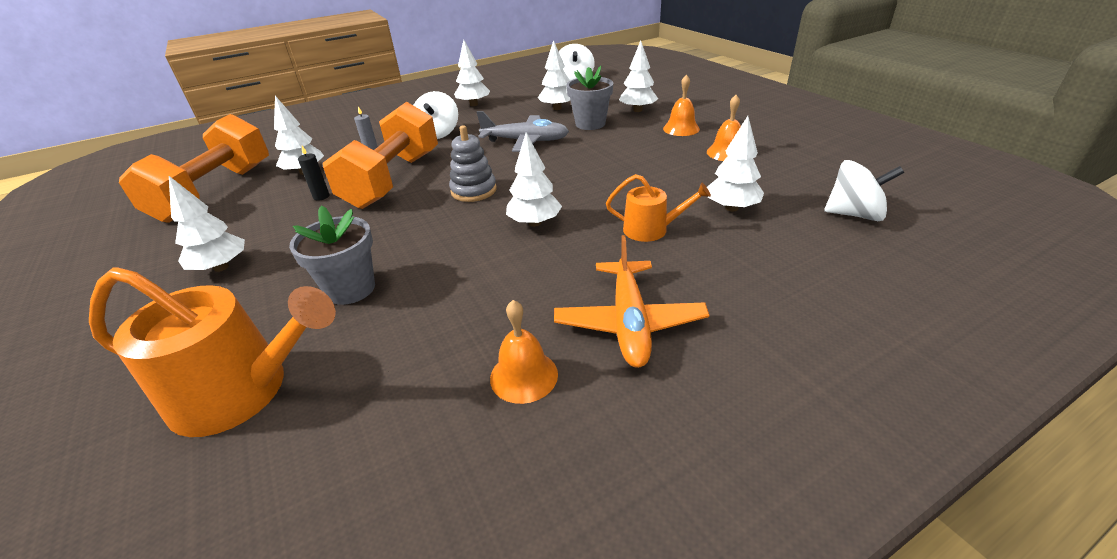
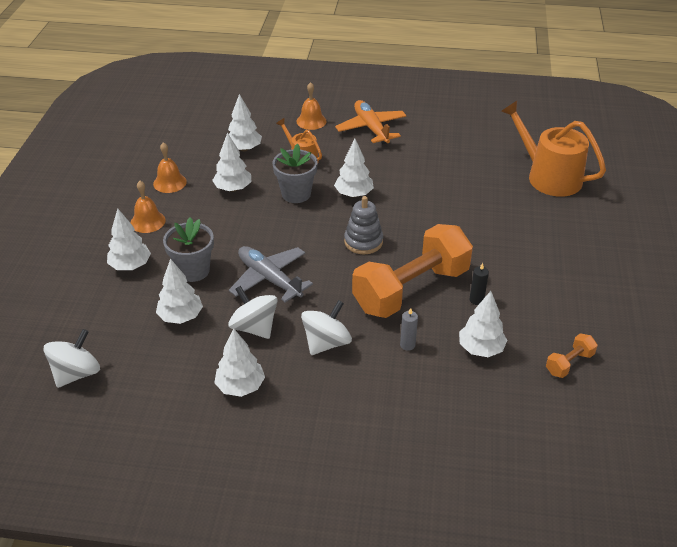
camera: 145 degrees left, 5 degrees up
orange dumbbell [119,114,269,223] -> orange dumbbell [546,333,598,378], size x0.41
white tree [169,176,245,272] -> white tree moved to [212,132,251,192]
grey flower pot [289,206,375,305] -> grey flower pot moved to [272,144,318,203]
orange bell [490,300,558,404] -> orange bell moved to [296,82,327,130]
orange plane [554,235,709,368] -> orange plane turned 60 degrees counterclockwise [335,100,407,144]
white spinning top [824,160,904,221] -> white spinning top moved to [228,286,278,339]

